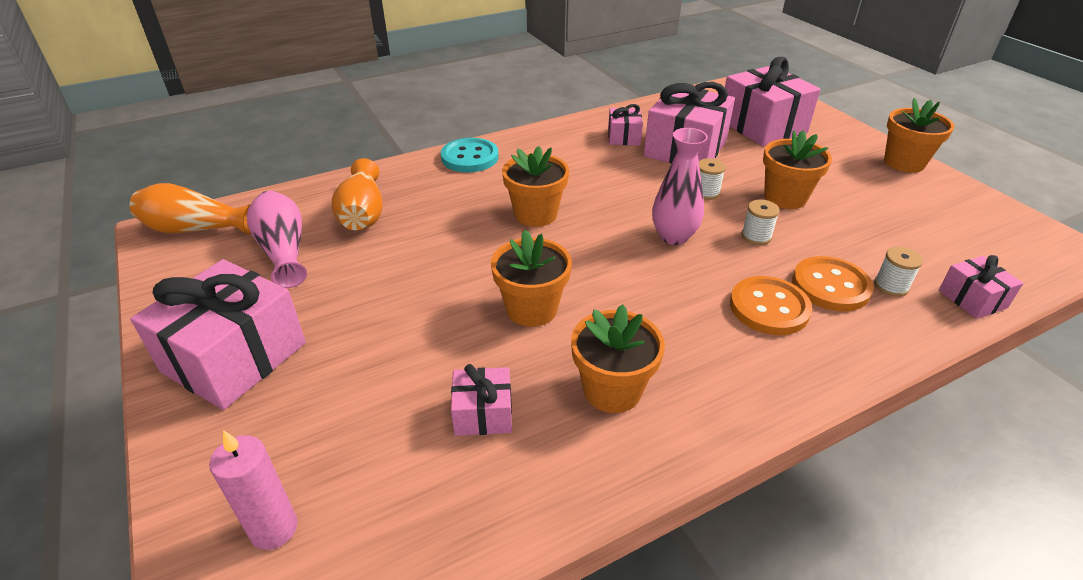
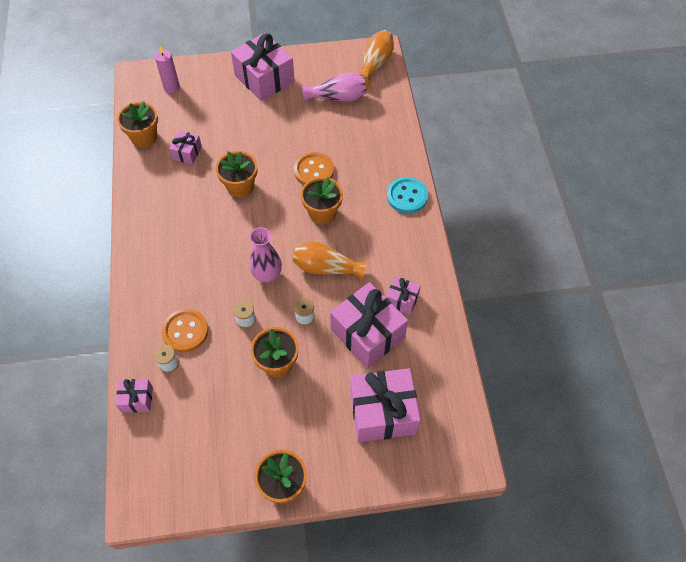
camera: 110 degrees right, 20 degrees up
orange vase [332,158,383,230] -> orange vase moved to [293,241,367,280]
orange flower pot [571,304,665,413] -> orange flower pot moved to [117,101,158,148]
orange button [730,276,812,335] -> orange button moved to [294,152,334,185]

